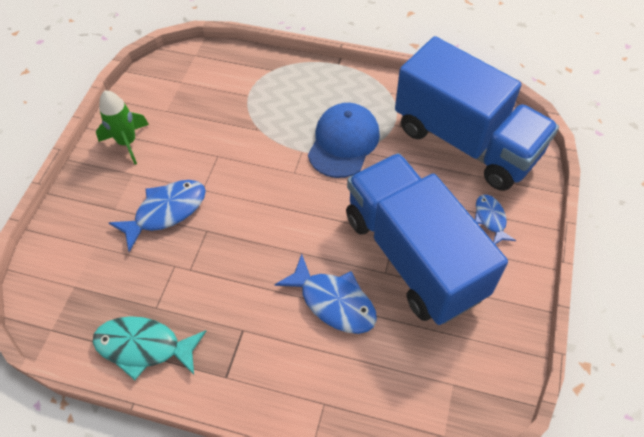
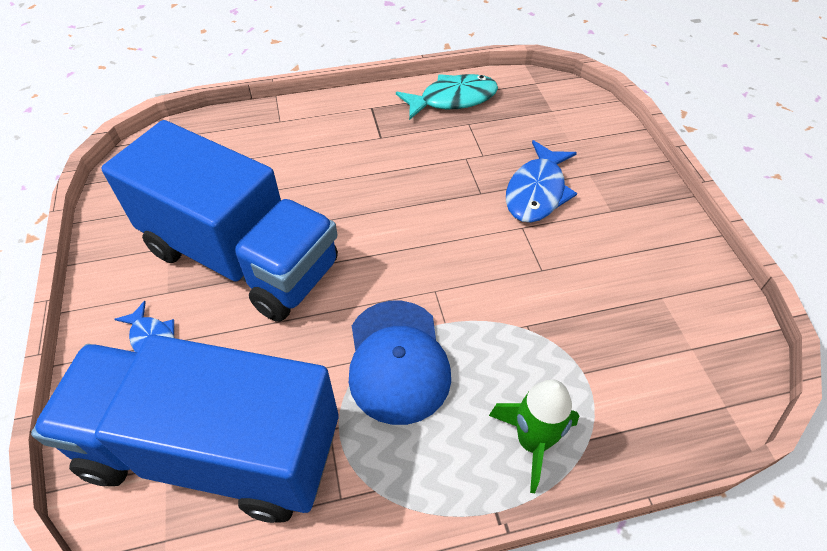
camera: 150 degrees right, 5 degrees down
green rocket [96,90,149,165] -> green rocket moved to [489,379,579,493]
blue fish [275,254,377,334] -> none

